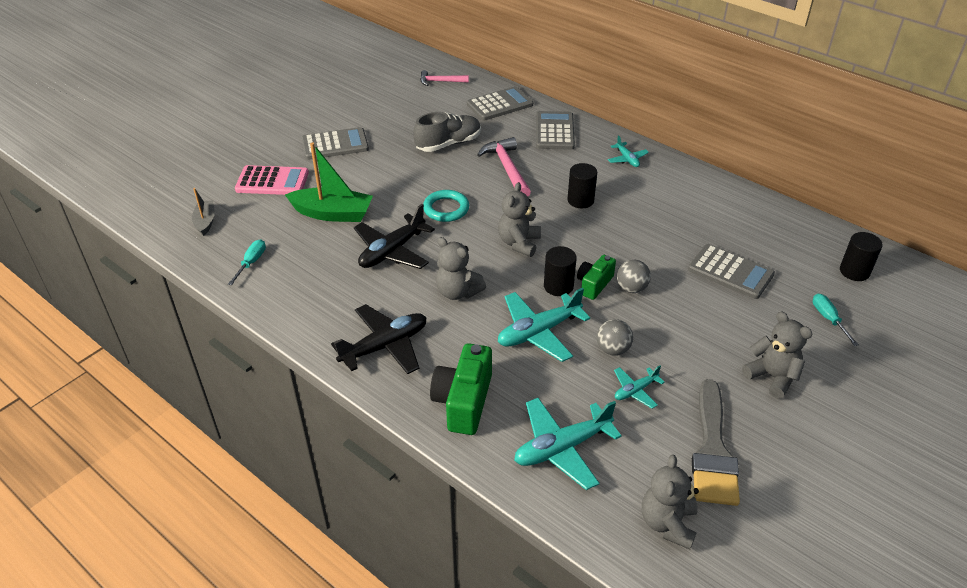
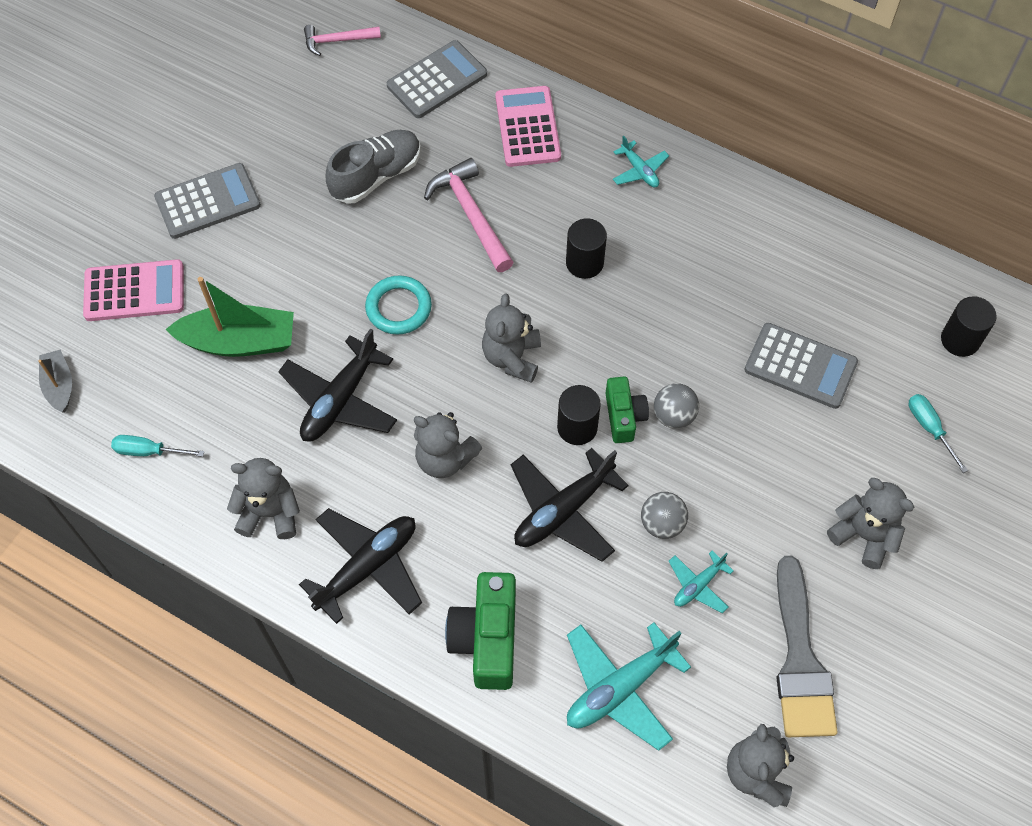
camera: 10 degrees left, 20 degrees up
turquoise screwdriver [228,240,266,286] -> turquoise screwdriver turned 90 degrees counterclockwise [111,435,204,457]
turquoise plane [498,288,590,362] -> black plane [511,448,629,562]
grey calculator [536,111,575,150] -> pink calculator [495,86,561,167]
green camera [577,255,616,300] -> green camera turned 150 degrees clockwise [605,376,649,443]
none -> grey teddy bear [227,458,300,539]

